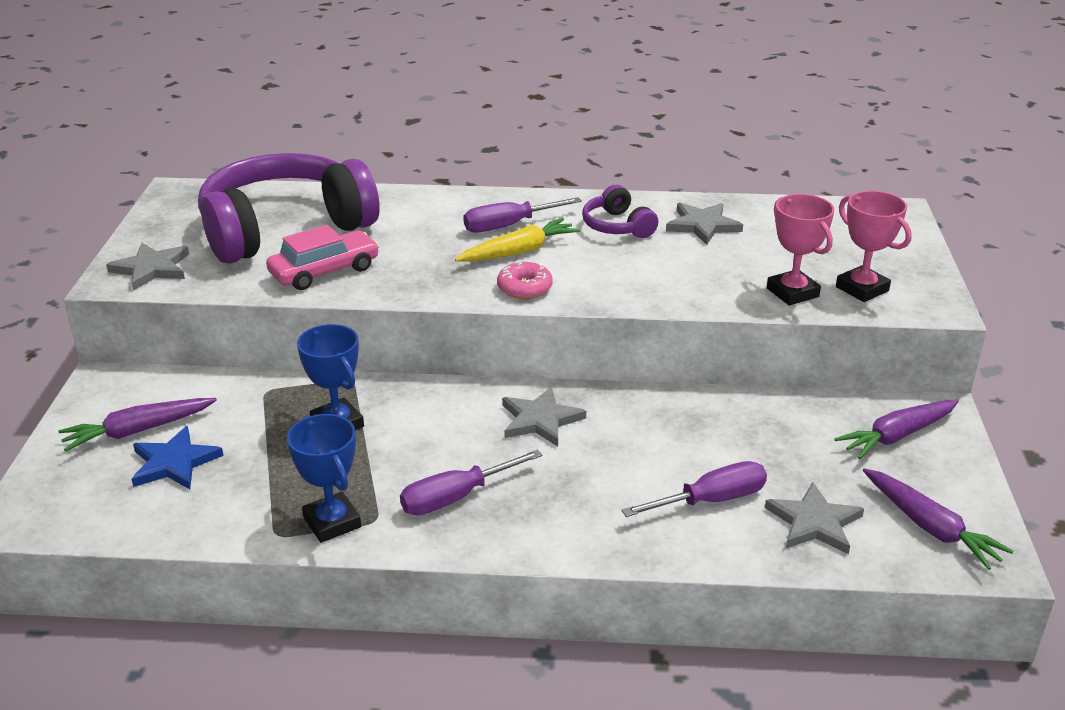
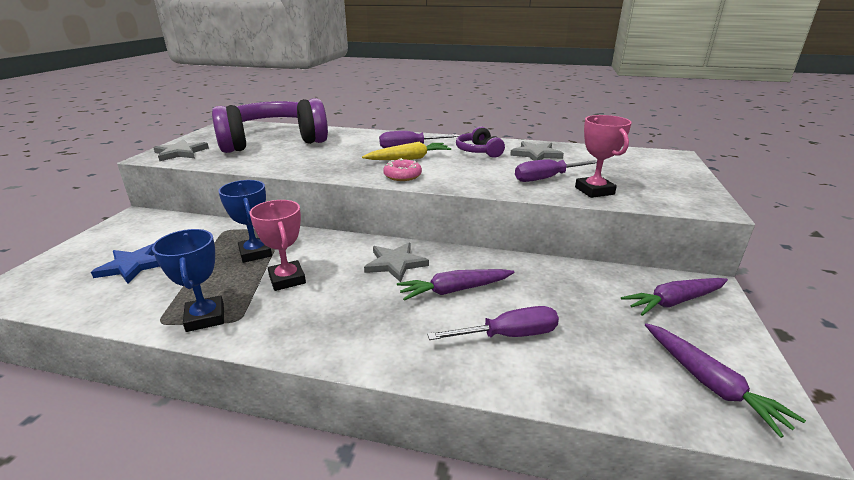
camera: 10 degrees right, 5 degrees down
purple carrot [58,398,217,452] -> purple carrot moved to [397,269,515,301]
pink car [266,225,379,290] -> none
purple screwdriver [400,449,543,515] -> purple screwdriver moved to [515,159,597,182]
grey star [765,482,864,554] -> none
pink trophy [836,191,912,302] -> pink trophy moved to [250,200,306,291]

